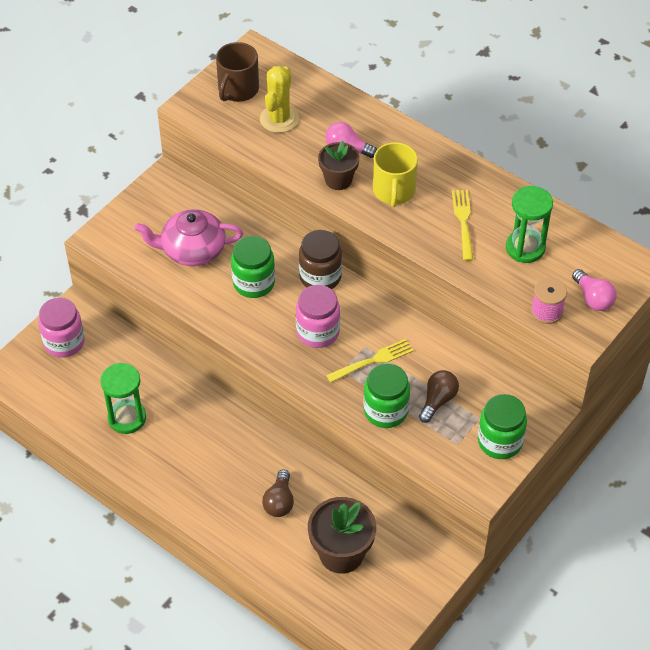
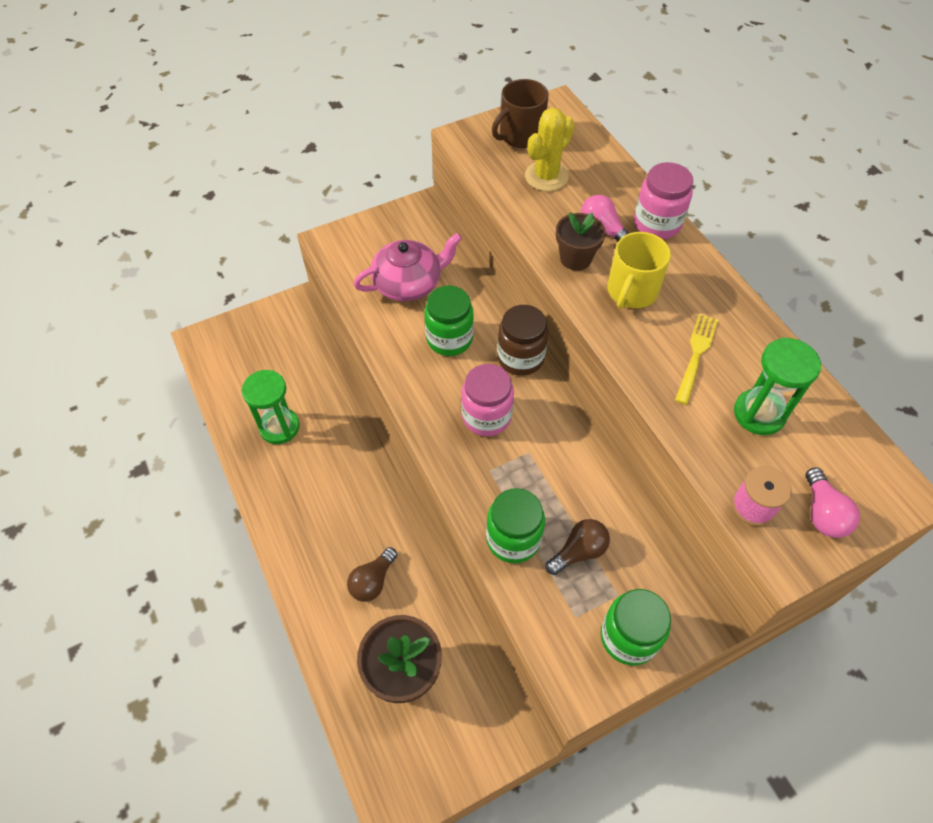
camera: 25 degrees right, 5 degrees up
pink jar [38,298,85,358] -> pink jar moved to [634,162,693,239]
pink teapot [135,209,243,266] -> pink teapot turned 135 degrees clockwise [354,233,462,302]
yellow fork [326,339,414,383] -> none

